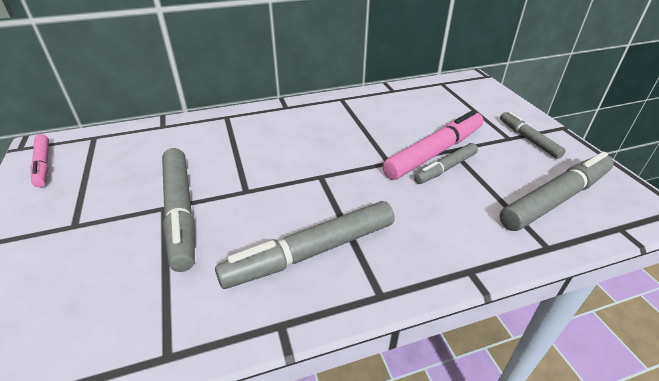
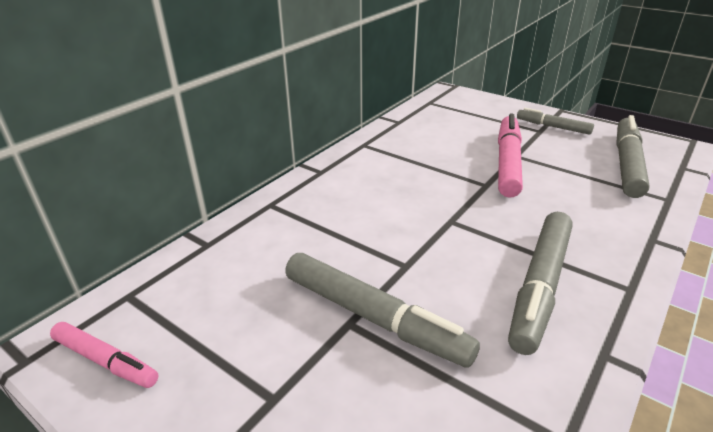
camera: 35 degrees left, 5 degrees down
grey marker [414,143,478,184] -> none

